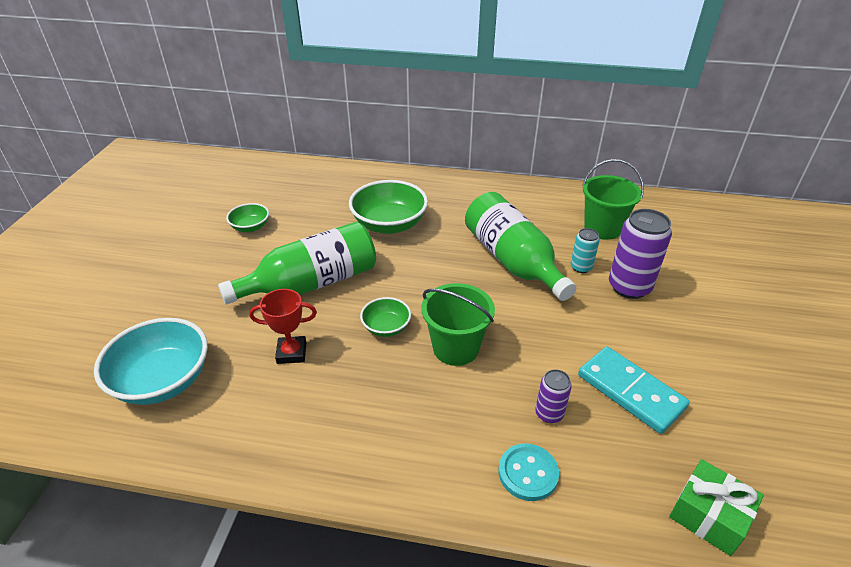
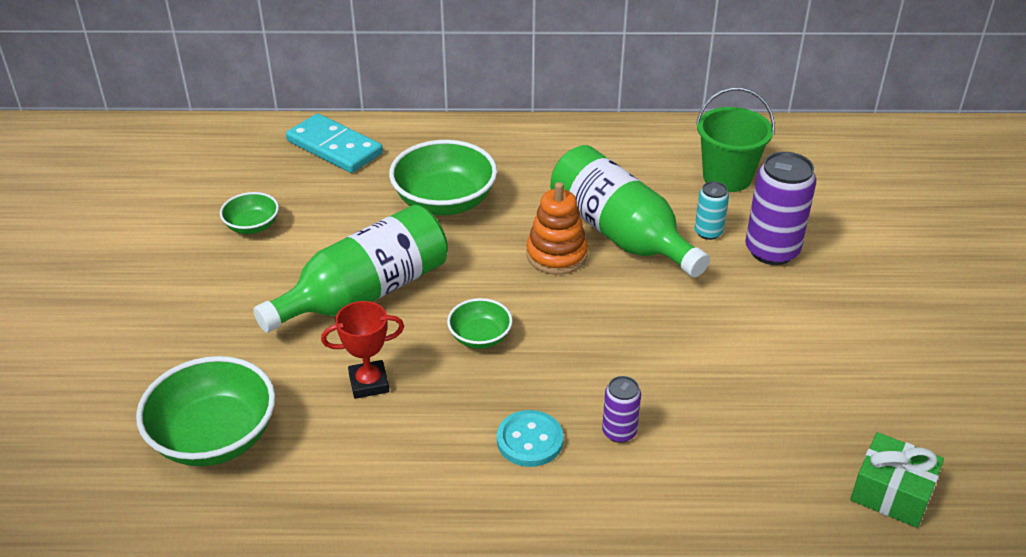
camera: 10 degrees left, 0 degrees up
turquoise bowl [94,318,208,405] -> green bowl [136,356,275,466]
green bucket [421,283,495,366] -> none
turquoise button [499,443,559,501] -> turquoise button moved to [497,410,563,467]
purple can [535,369,572,423] -> purple can moved to [602,376,641,443]
turquoise domino [578,346,690,434] -> turquoise domino moved to [286,113,383,173]
none -> orange stacking toy [527,182,588,275]

